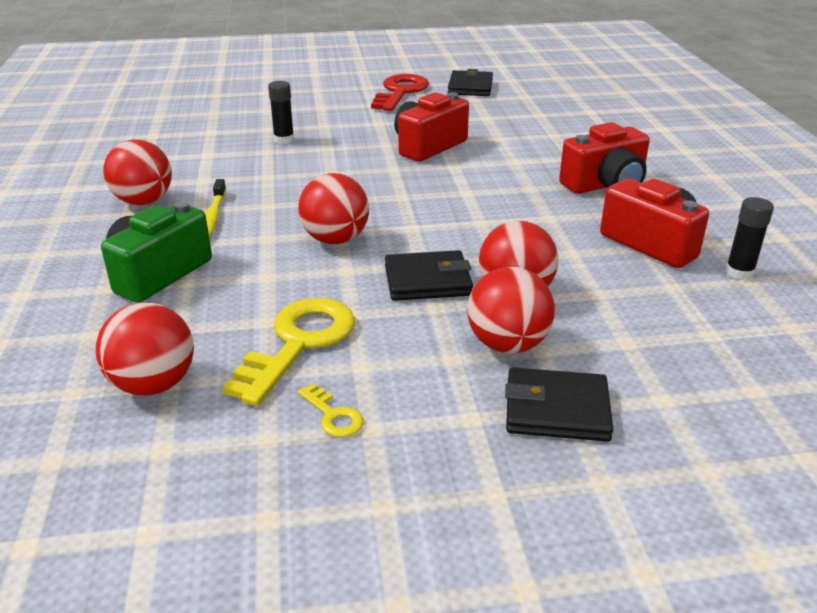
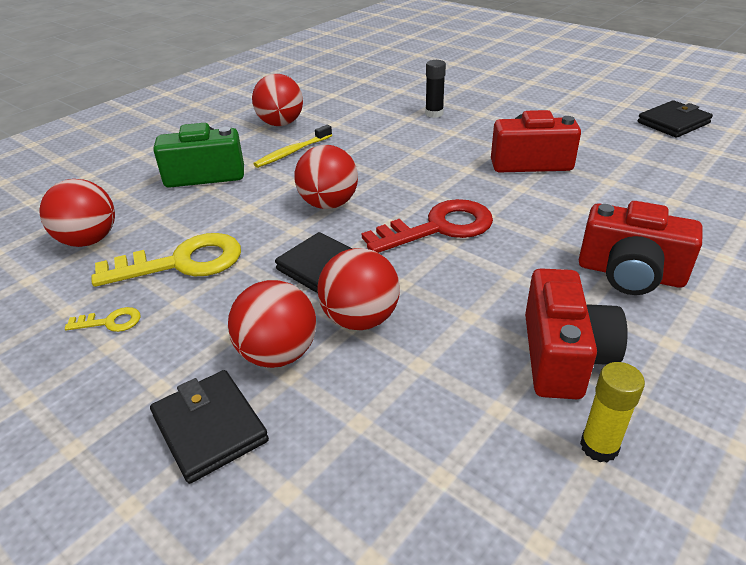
camera: 50 degrees right, 5 degrees up
yellow key [298,383,364,437] -> yellow key turned 105 degrees counterclockwise [65,307,141,332]
red key [371,74,429,111] -> red key moved to [362,199,493,253]
black glue stick [725,197,774,280] -> yellow glue stick [580,362,645,463]

